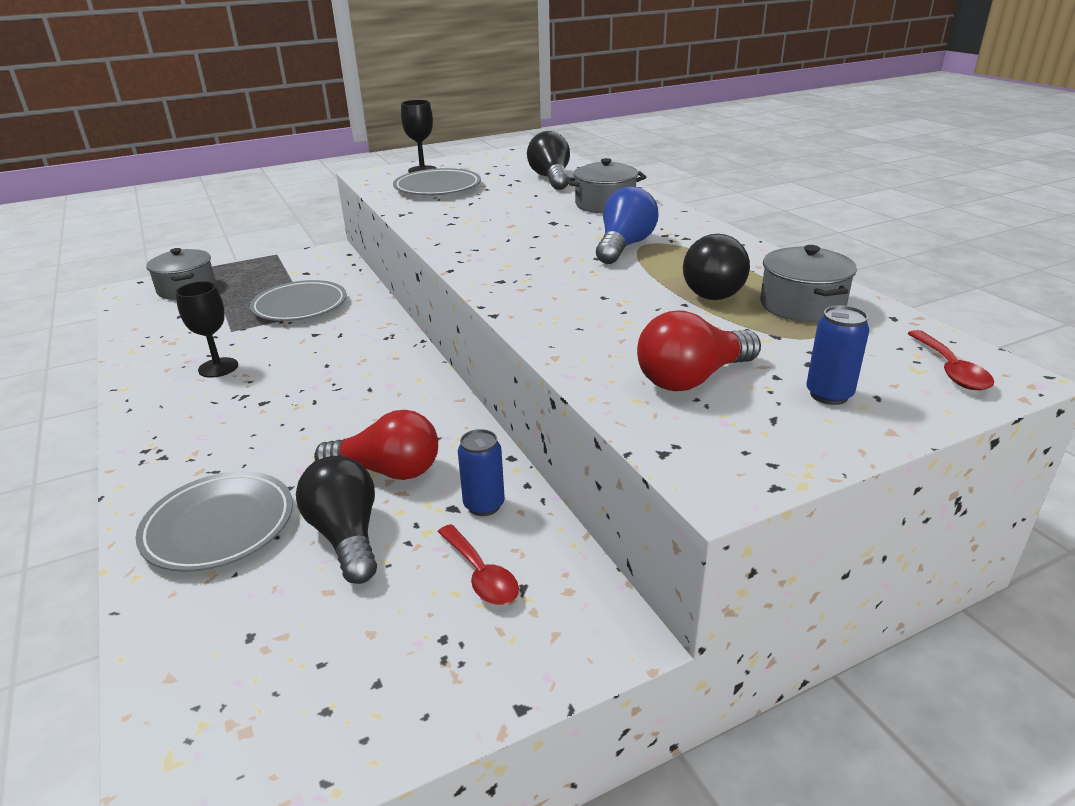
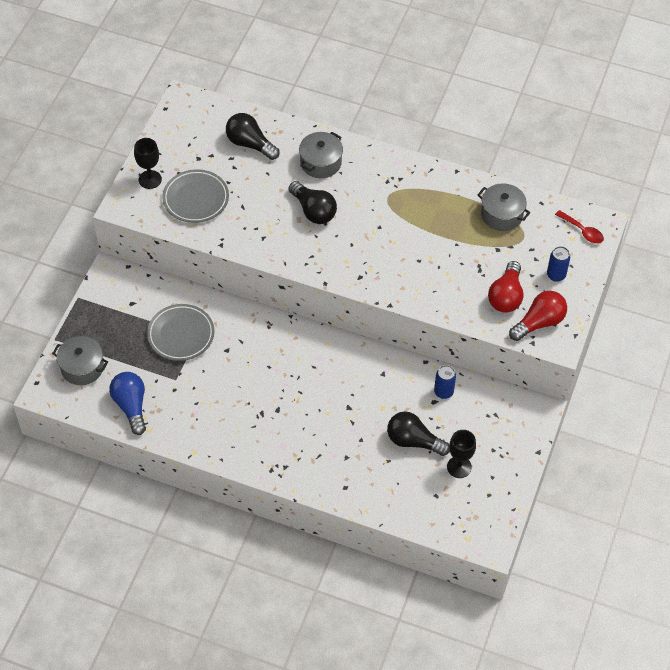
camera: 45 degrees left, 25 degrees up
grey plate [136,471,293,572] -> none
black goblet [175,281,238,378] -> black goblet moved to [447,430,476,478]
red light bulb [314,410,438,480] -> red light bulb moved to [509,291,567,341]
red spoon [438,524,519,605] -> none
blue light bulb [596,186,658,264] -> blue light bulb moved to [109,372,146,435]
black light bulb [683,234,750,300] -> black light bulb moved to [289,181,337,224]

